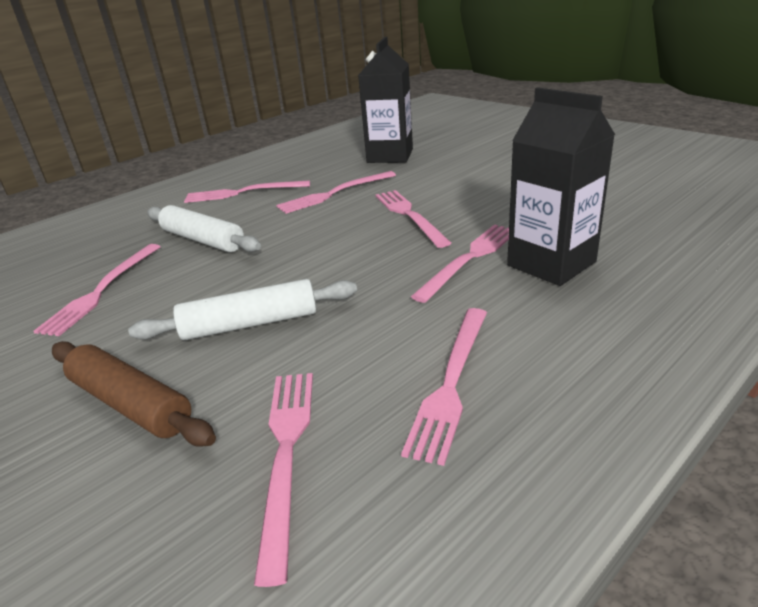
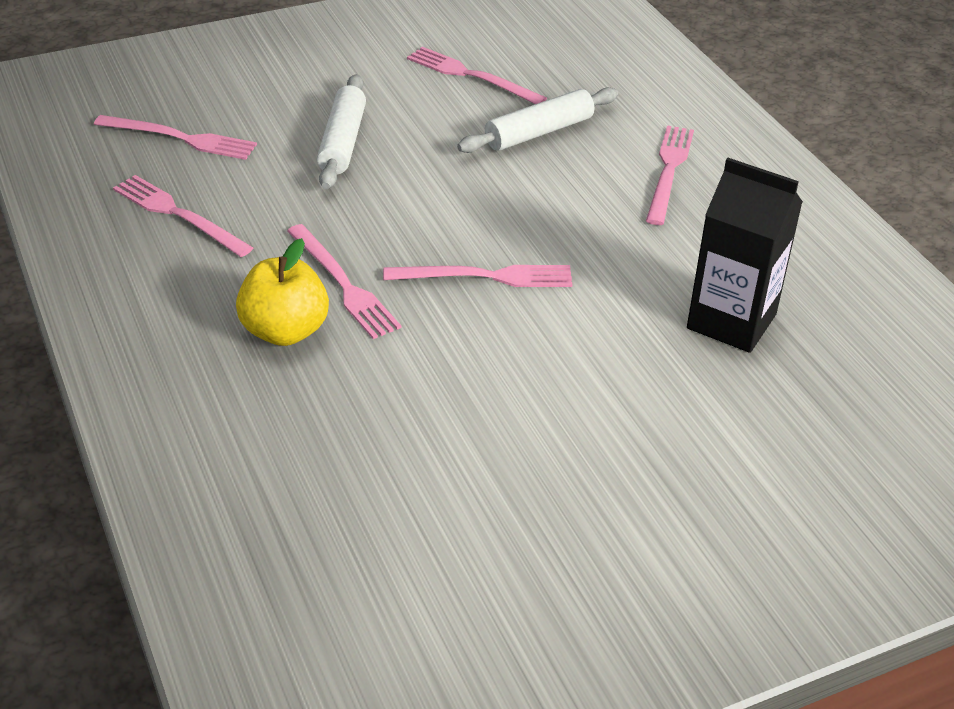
camera: 105 degrees right, 10 degrees up
brown rolling pin [52,341,216,447] -> none
pink fork [276,171,396,214] -> none
black carton [507,87,615,286] -> yellow apple [236,238,329,346]

